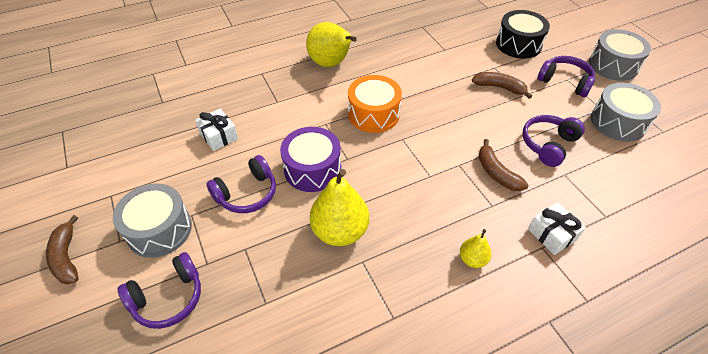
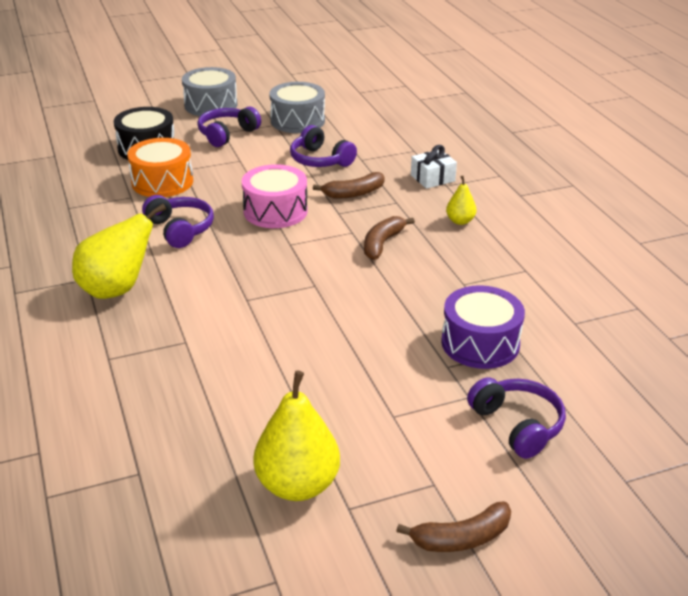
camera: 85 degrees left, 15 degrees down
grey drum [113,183,192,258] -> none
white gift [195,109,238,151] -> none
purple headphones [206,155,276,213] -> purple headphones moved to [142,195,214,248]
purple drum [280,127,341,192] -> purple drum moved to [441,285,525,369]
yellow pear [310,169,369,246] -> yellow pear moved to [254,371,340,501]
orange drum [348,75,402,133] -> orange drum moved to [127,138,193,197]
brown banana [472,72,532,99] -> brown banana moved to [364,216,415,260]
none -> pink drum [242,164,308,228]

